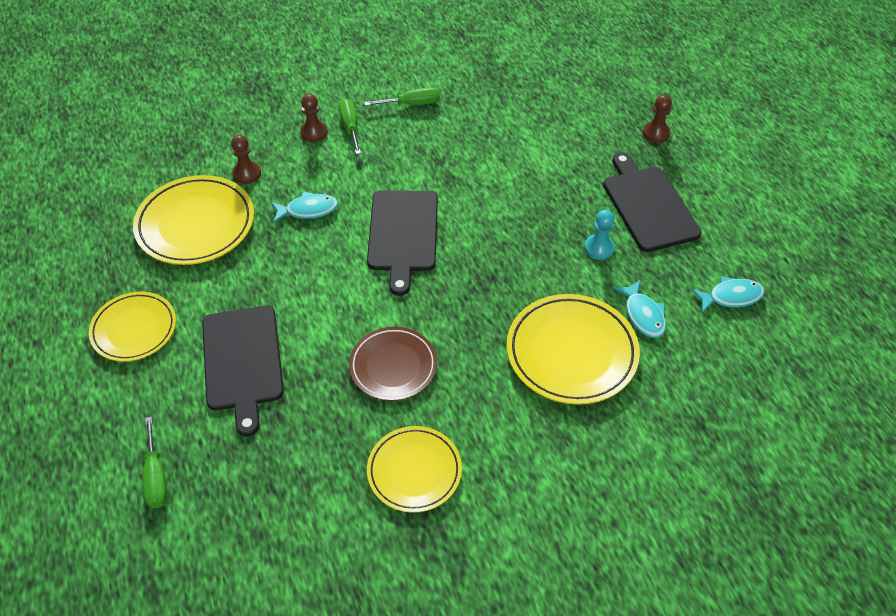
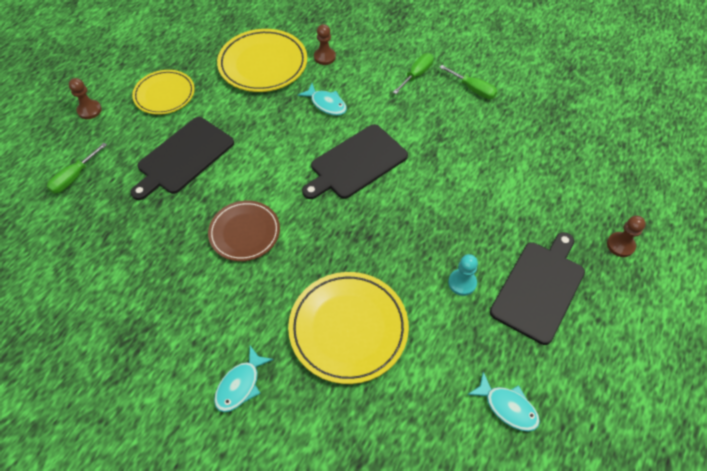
camera: 50 degrees right, 5 degrees up
brown pawn [300,94,328,142] -> brown pawn moved to [69,78,102,119]
yellow plate [367,426,462,513] -> none
turquoise fish [613,280,666,338] -> turquoise fish moved to [214,346,274,412]

